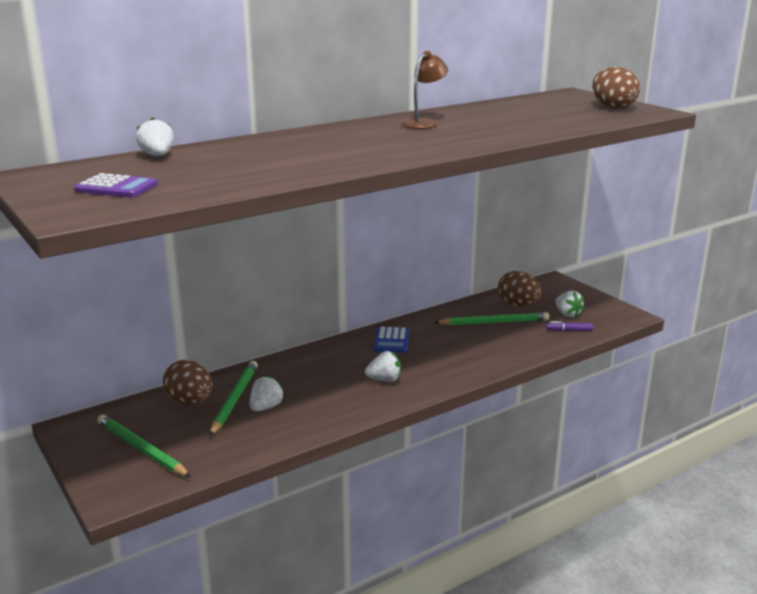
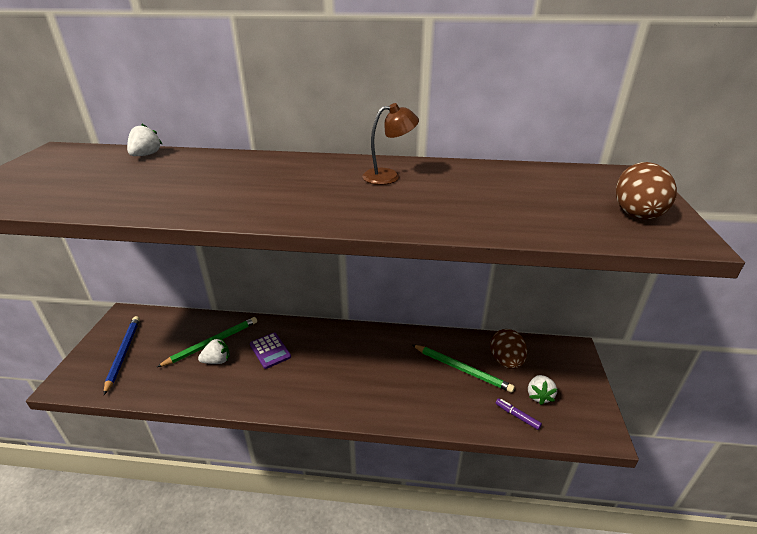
camera: 40 degrees right, 10 degrees up
purple calculator [74,173,158,198] -> purple calculator moved to [250,333,291,369]
green pencil [98,415,191,477] -> blue pencil [104,316,140,395]
brown egg [163,360,212,405] -> none
white strawberry [365,351,401,382] -> none
blue calculator [374,327,409,353] -> none

